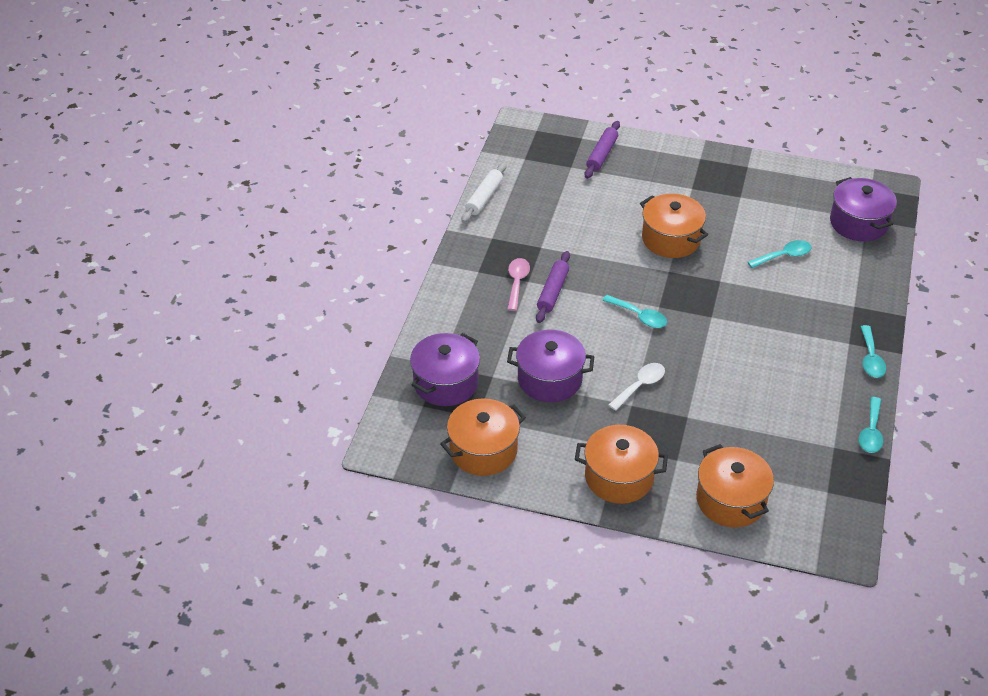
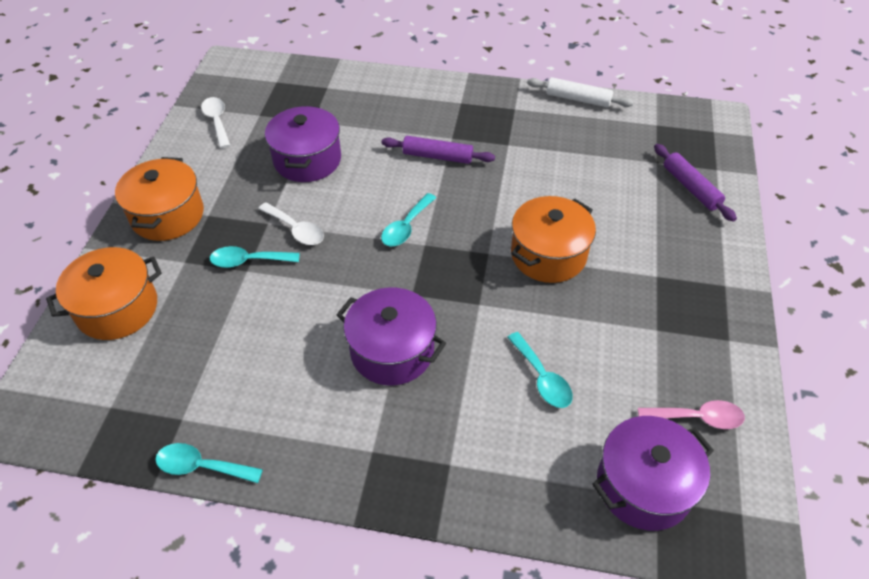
camera: 85 degrees right, 5 degrees up
purple pot [410,333,480,406] -> purple pot moved to [337,287,446,386]
orange pot [440,398,526,476] -> white spoon [201,97,230,148]
pink spoon [507,258,530,311] -> pink spoon moved to [638,400,745,429]
purple rolling pin [584,121,620,179] -> purple rolling pin turned 45 degrees clockwise [654,144,737,222]
turquoise spoon [860,325,886,378] -> turquoise spoon moved to [210,246,300,268]

